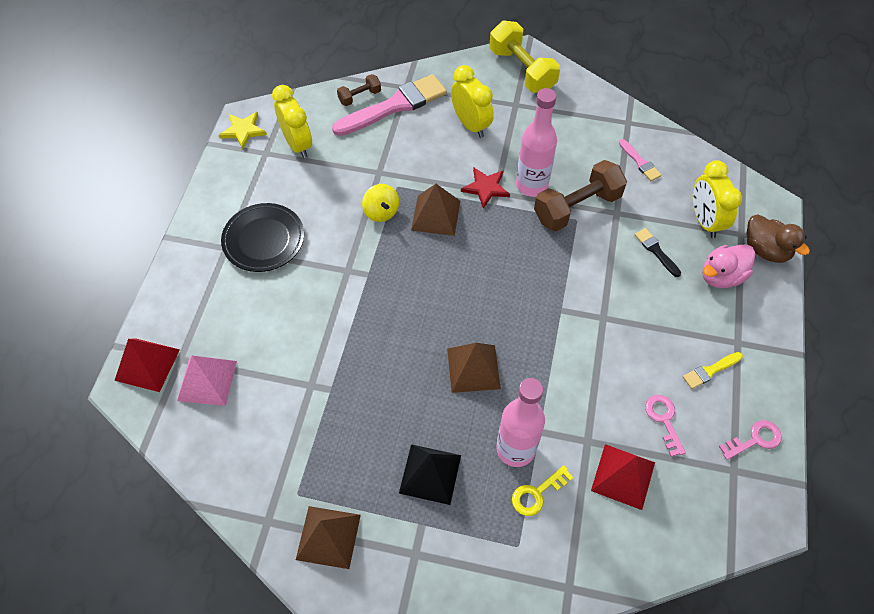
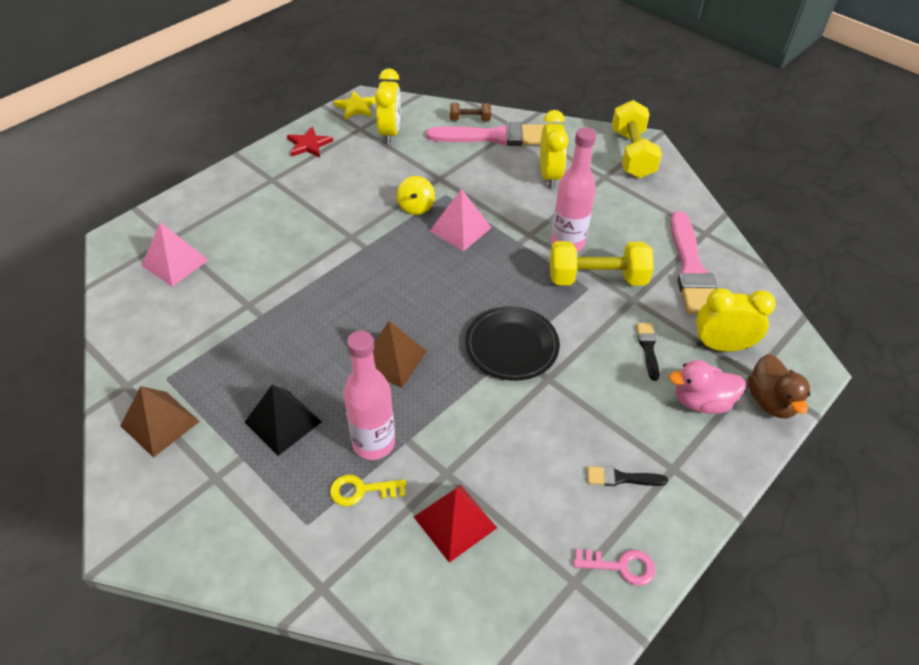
camera: 30 degrees right, 10 degrees down
red pyramid [114,338,180,392] -> none
black plate [221,203,304,272] -> black plate moved to [465,306,560,381]
brown pyramid [411,184,460,236] -> pink pyramid [430,189,492,251]
red star [461,167,510,208] -> red star moved to [287,126,333,158]
brown dumbbell [534,160,627,231] -> yellow dumbbell [550,241,653,286]
pink brush [619,139,661,181] -> pink brush [670,211,717,314], size x2.20
pink key [645,395,686,457] -> none
yellow brush [683,352,743,389] -> black brush [587,466,668,486]
yellow clock [693,160,742,238] -> yellow clock turned 75 degrees clockwise [696,288,776,352]

